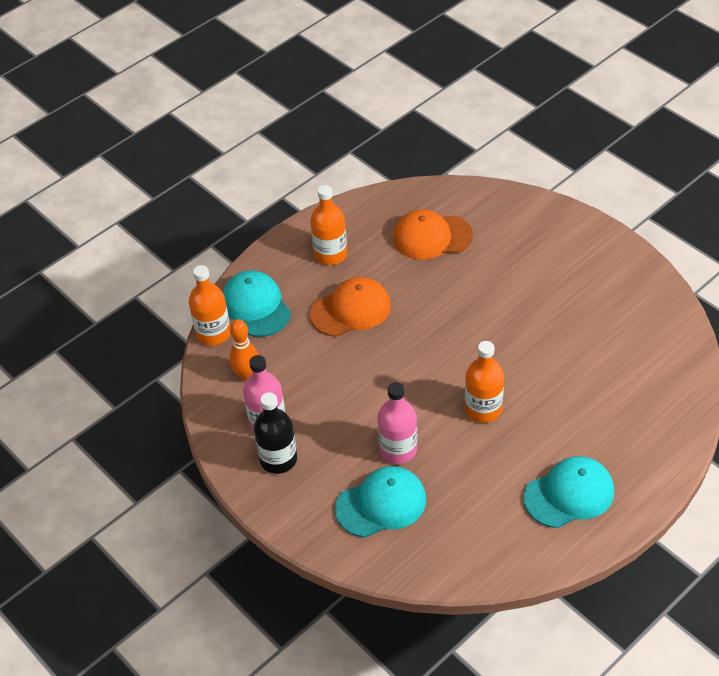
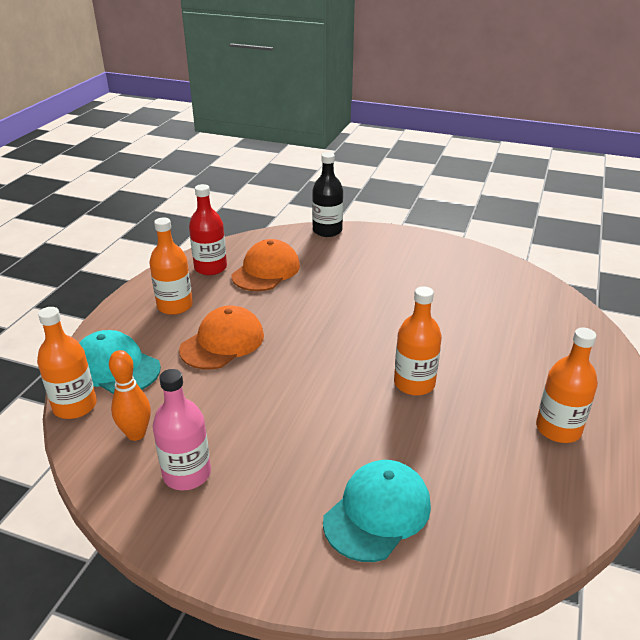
camera: 30 degrees left, 15 degrees down
black bottle [254,392,297,474] -> black bottle moved to [312,152,343,237]
pink bottle [377,382,417,464] -> none
orange cap [393,209,473,260] -> orange cap turned 150 degrees clockwise [231,239,300,291]
turquoise cap [523,456,614,528] -> orange bottle [536,328,598,443]
none -> red bottle [189,184,227,275]

